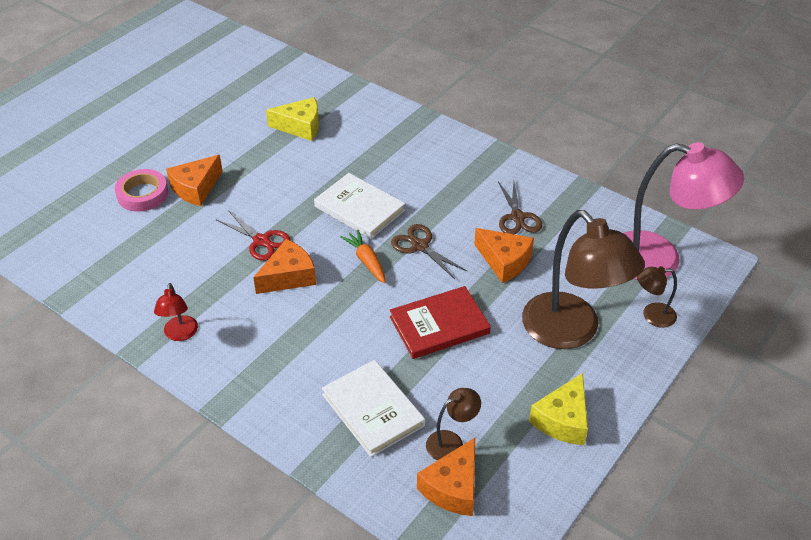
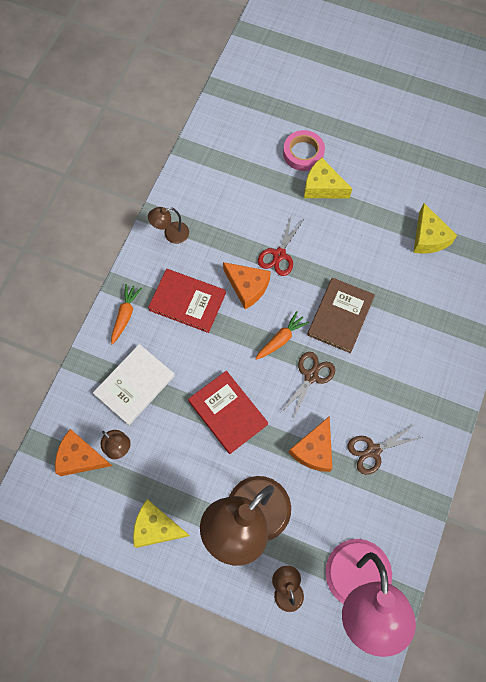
camera: 75 degrees right, 25 degrees up
red lamp [154,283,198,341] -> brown lamp [148,207,189,244]
orange cheese [166,155,223,206] -> yellow cheese [304,158,352,198]
white book [314,173,405,239] -> brown book [307,278,375,353]
none -> orange carrot [111,284,142,345]
none -> red book [148,269,226,333]

